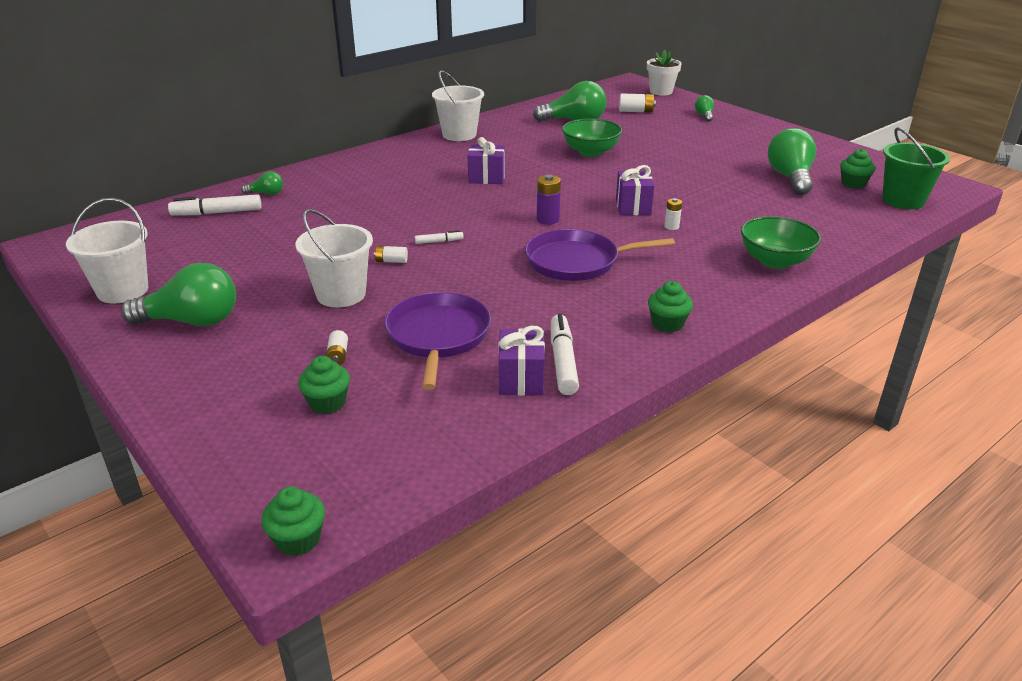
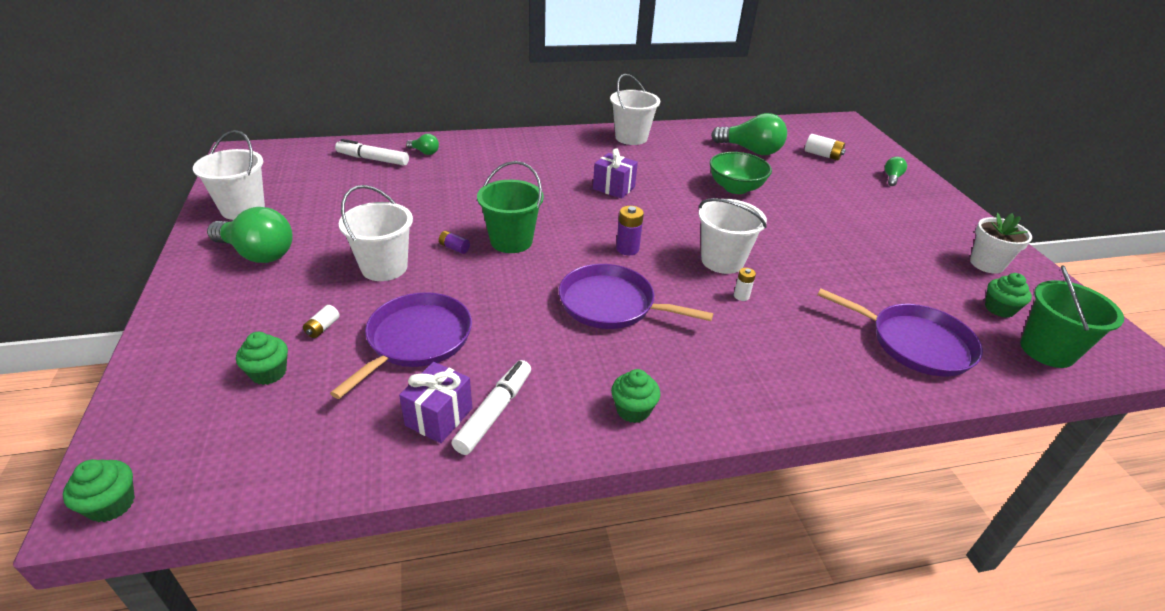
camera: 25 degrees right, 5 degrees up
white battery [374,246,408,263] -> purple battery [439,231,470,254]
white marker [415,230,464,244] -> green bucket [477,161,544,253]
purple gift [616,165,654,215] -> white bucket [699,198,767,274]
white flower pot [647,50,682,96] -> white flower pot moved to [970,213,1032,274]
green bowl [741,216,821,269] -> none
green light bulb [768,128,816,195] -> none
none -> purple pan [817,289,983,377]

